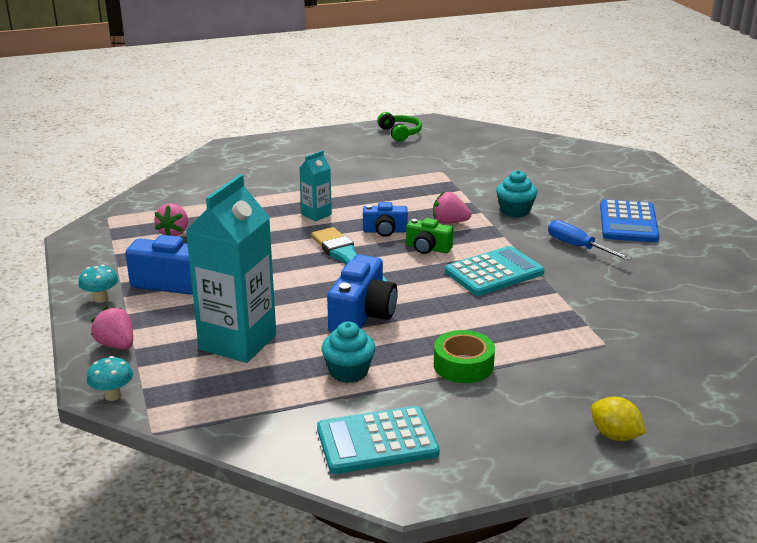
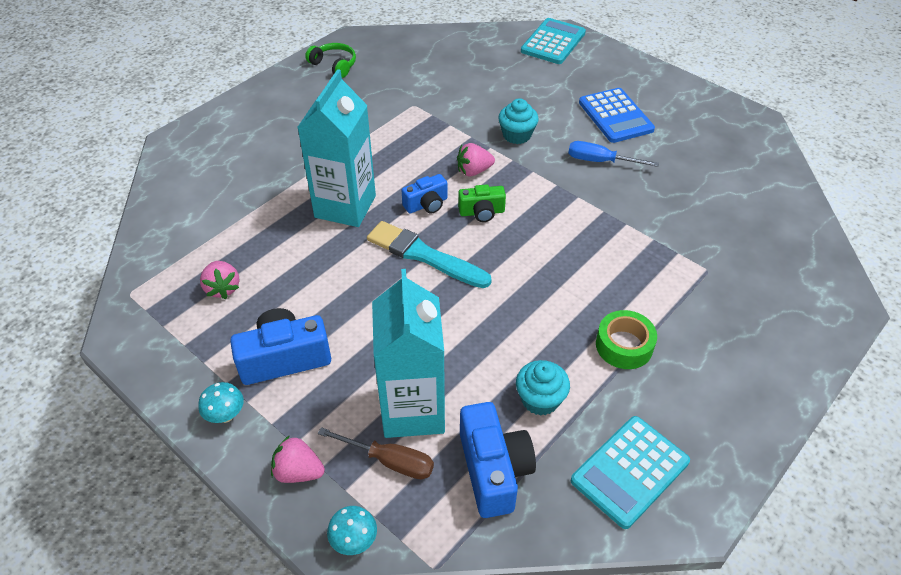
camera: 30 degrees left, 20 degrees up
turquoise carton [300,151,332,221] -> turquoise carton [297,69,376,227], size x2.08
blue camera [327,255,398,332] -> blue camera moved to [460,402,536,518]
turquoise calculator [445,246,545,296] -> turquoise calculator moved to [521,18,586,64]
yellow lemon [591,397,646,441] -> none
none -> brown screwdriver [318,427,434,479]

